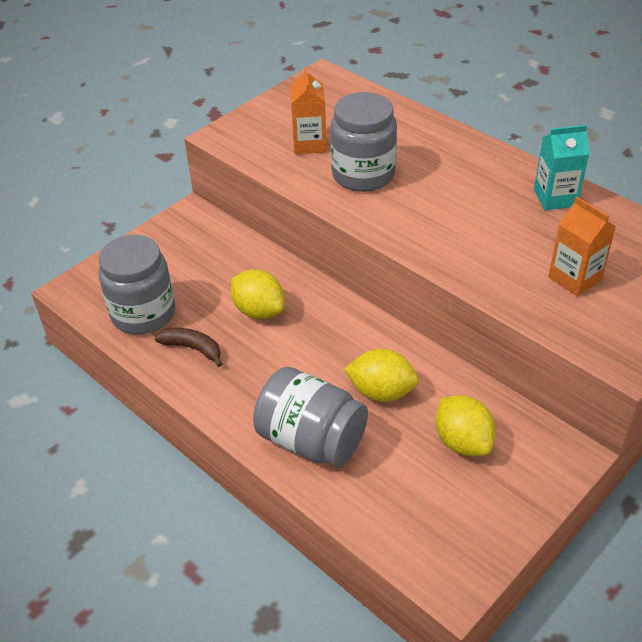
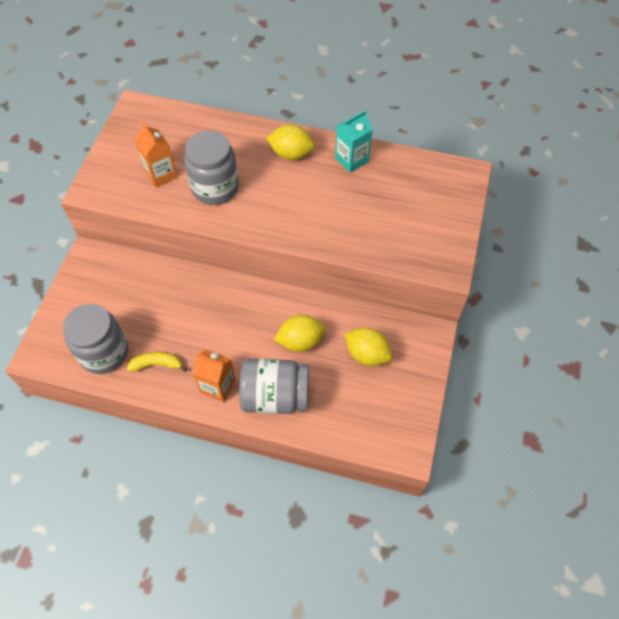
camera: 30 degrees left, 15 degrees up
brown banana [155,328,222,367] -> yellow banana [127,352,187,372]
yellow lemon [231,269,285,319] -> yellow lemon moved to [266,124,315,160]
orange carton [548,197,616,297] -> orange carton moved to [193,349,236,402]

